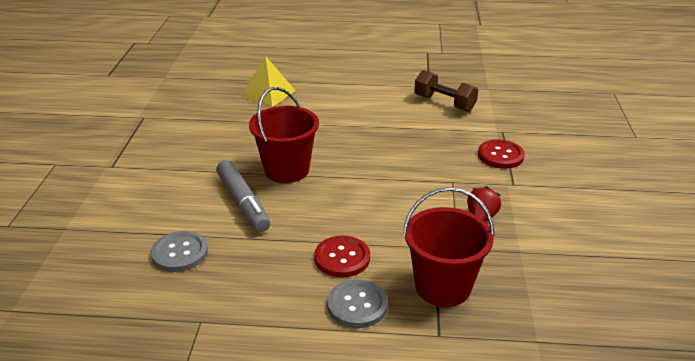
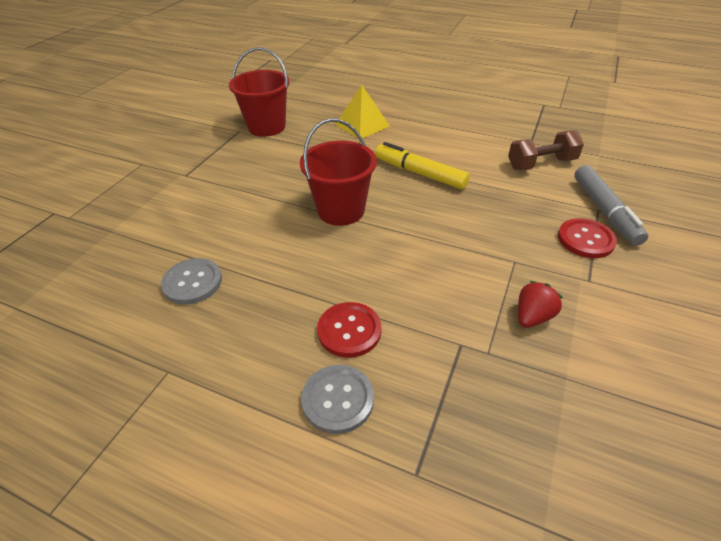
camera: 20 degrees right, 10 degrees up
grey marker [216,160,270,232] -> grey marker moved to [574,165,649,246]
red bucket [403,187,495,307] -> red bucket moved to [229,47,289,137]
brown dumbbell [414,70,478,112] -> brown dumbbell turned 75 degrees counterclockwise [508,130,584,170]
none -> yellow marker [375,142,470,189]

